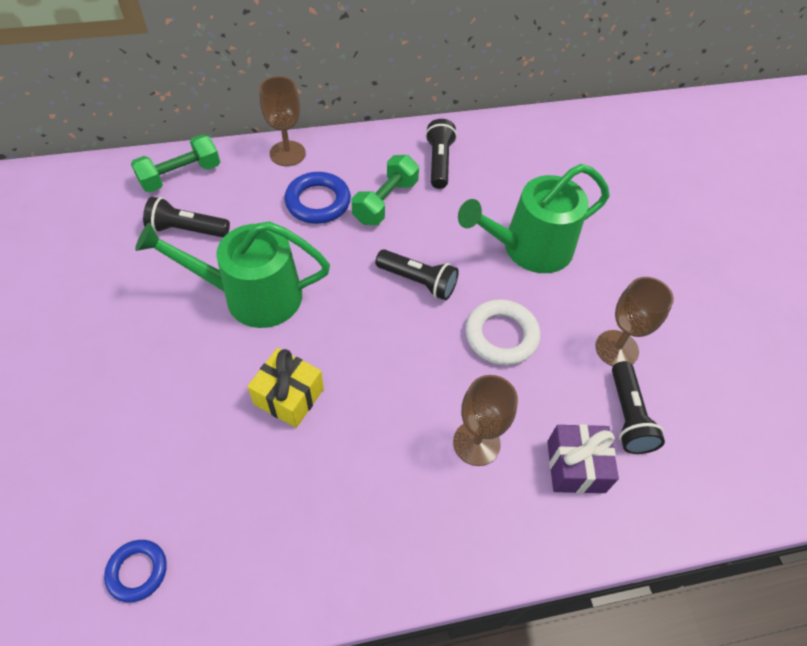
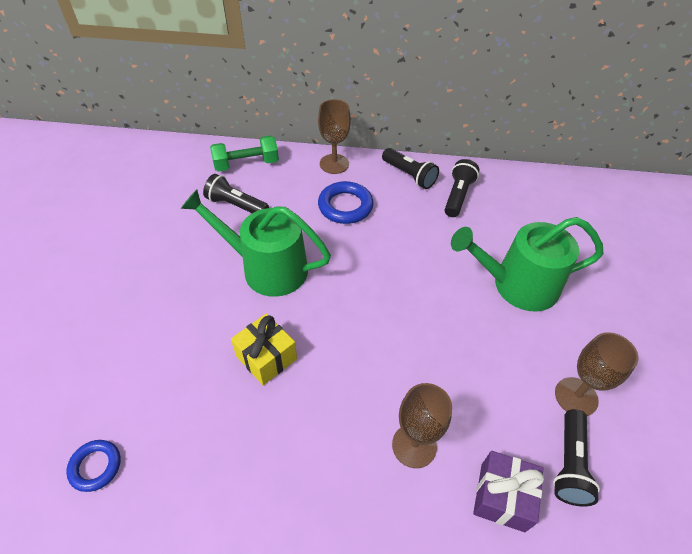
camera: 20 degrees right, 5 degrees down
green dumbbell [352,155,419,225] -> none
black flashlight [375,249,459,300] -> black flashlight moved to [382,148,439,189]
white ring [465,299,540,366] -> none

